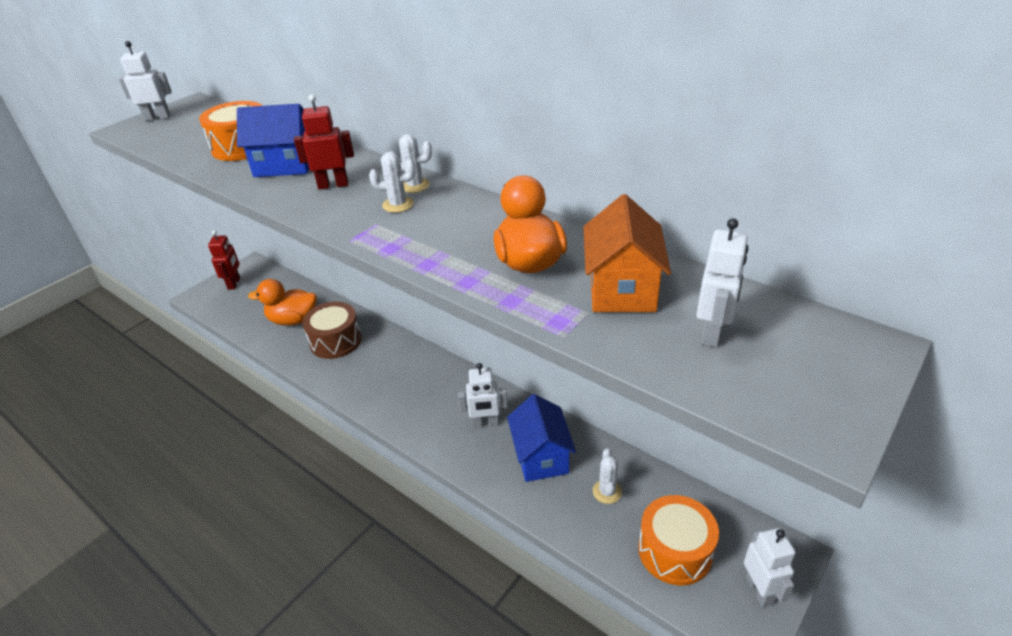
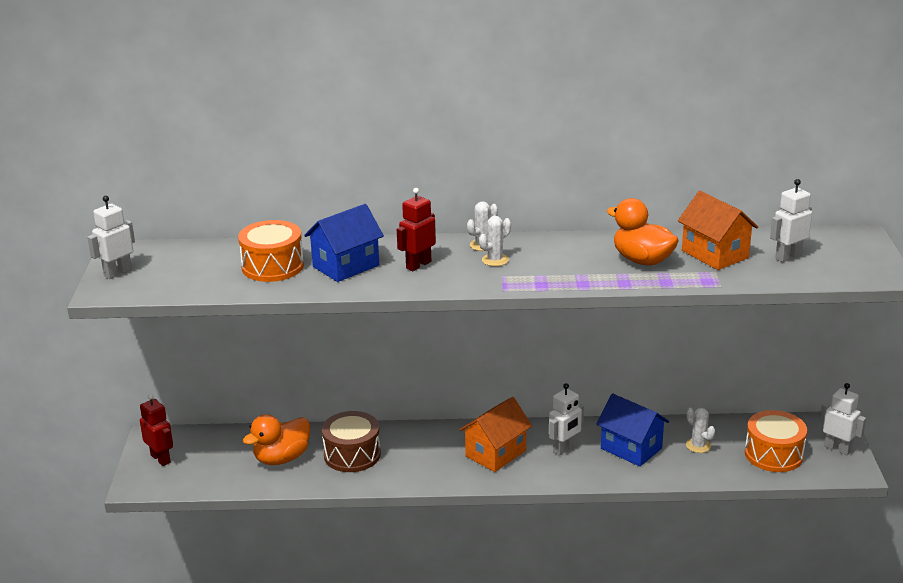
camera: 40 degrees left, 10 degrees down
white robot [697,218,748,347] -> white robot turned 105 degrees counterclockwise [770,179,812,262]
none -> orange house [459,397,532,472]

